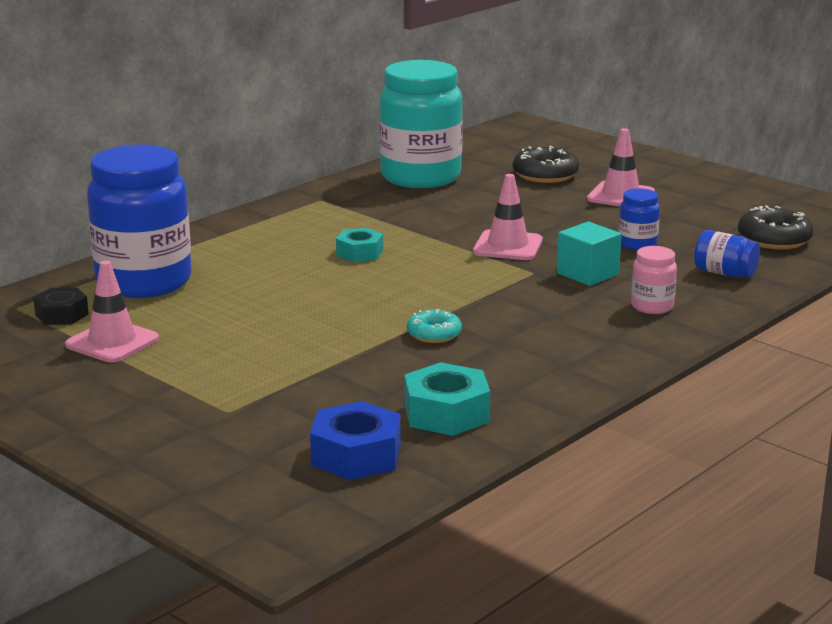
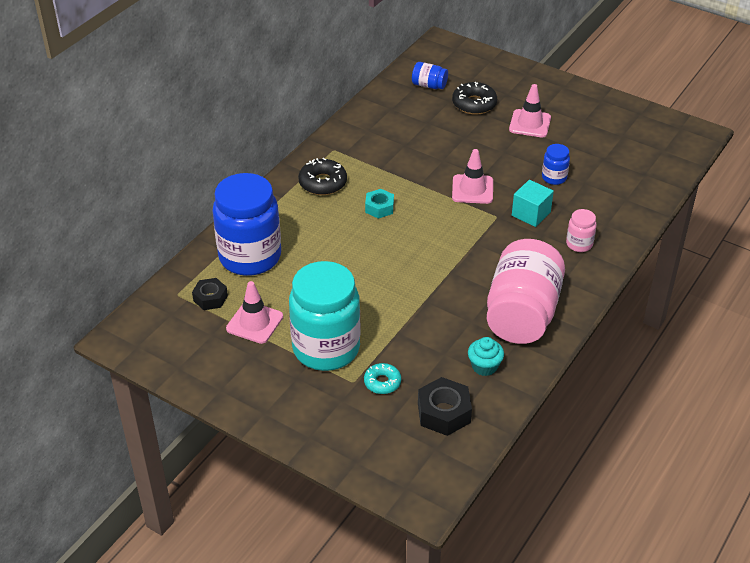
camera: 10 degrees left, 20 degrees up
blue nut [310,401,401,480] -> black nut [418,377,472,436]
turquoise jar [379,60,463,188] -> turquoise jar moved to [289,261,361,371]
turquoise nut [404,362,490,436] -> turquoise cupcake [468,337,504,376]
turquoise donut [407,309,462,343] -> turquoise donut moved to [364,363,401,394]
blue jar [694,230,760,278] -> blue jar moved to [412,62,448,89]
black donut [738,205,813,250] -> black donut moved to [298,158,347,195]
none -> pink jar [487,239,565,344]

